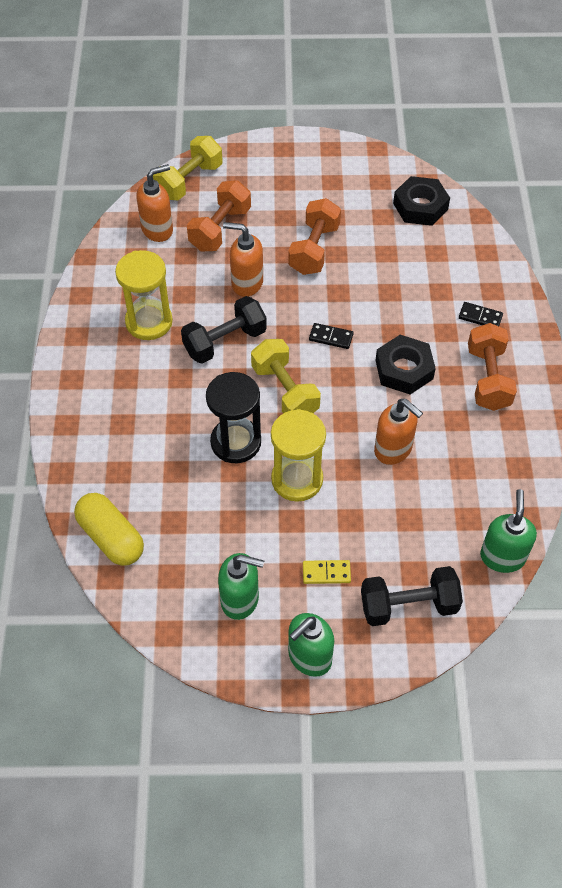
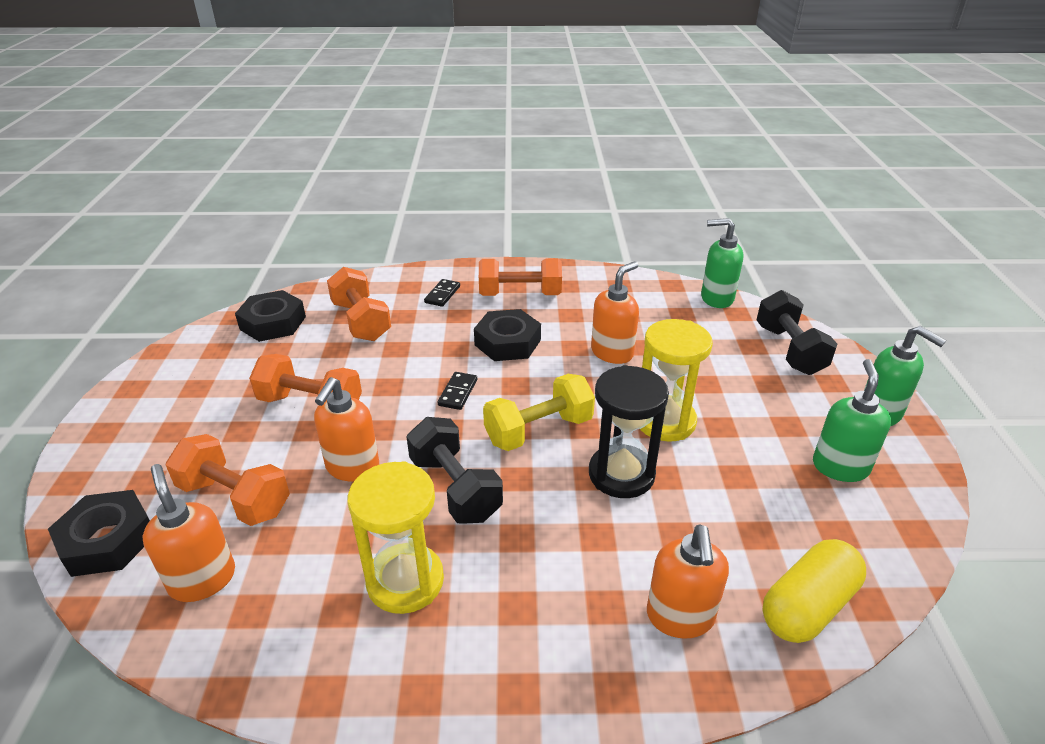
camera: 90 degrees left, 20 degrees down
yellow dumbbell [153,136,222,200] -> black nut [48,490,150,577]
yellow domino [303,560,351,584] -> none
none -> orange dumbbell [327,267,391,341]
none -> orange soap dispenser [647,524,729,639]

